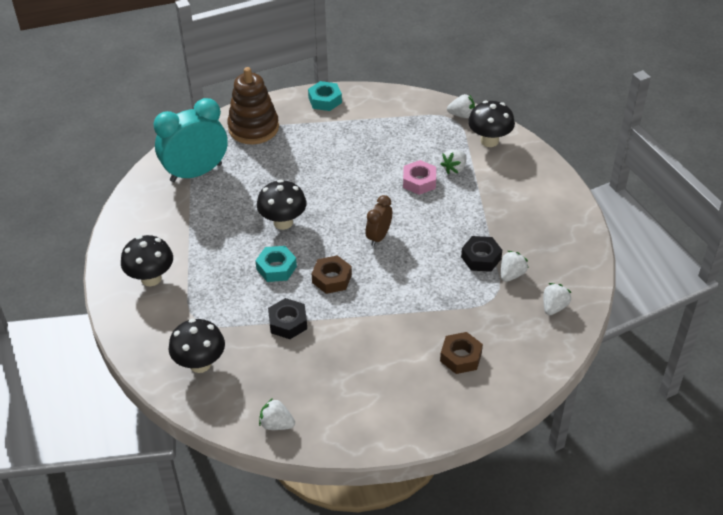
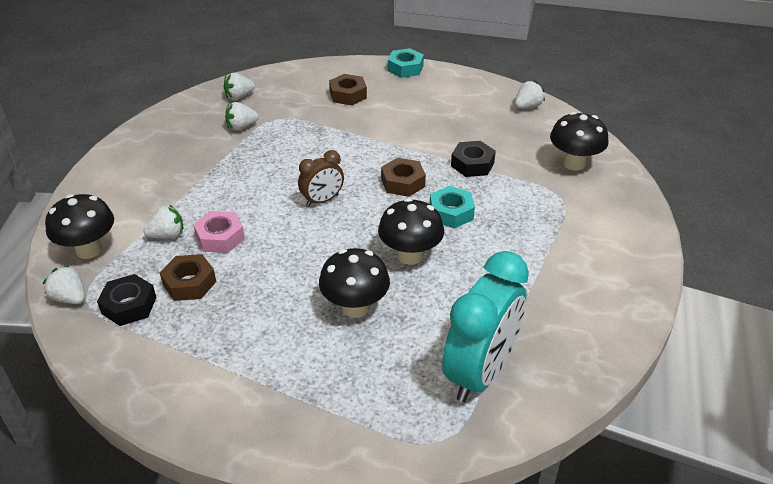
camera: 150 degrees left, 5 degrees down
black mushroom [121,235,173,286] -> black mushroom moved to [319,248,390,318]
turquoise clock [154,98,228,182] -> turquoise clock turned 60 degrees counterclockwise [442,251,529,402]
brown stacking toy [227,67,279,144] -> none
white strawberry [259,398,295,430] -> white strawberry turned 90 degrees counterclockwise [515,81,545,109]
turquoise nut [308,81,342,111] -> turquoise nut moved to [388,48,424,78]
black nut [461,236,502,272] -> black nut moved to [97,274,157,326]
none -> brown nut [160,254,216,301]

